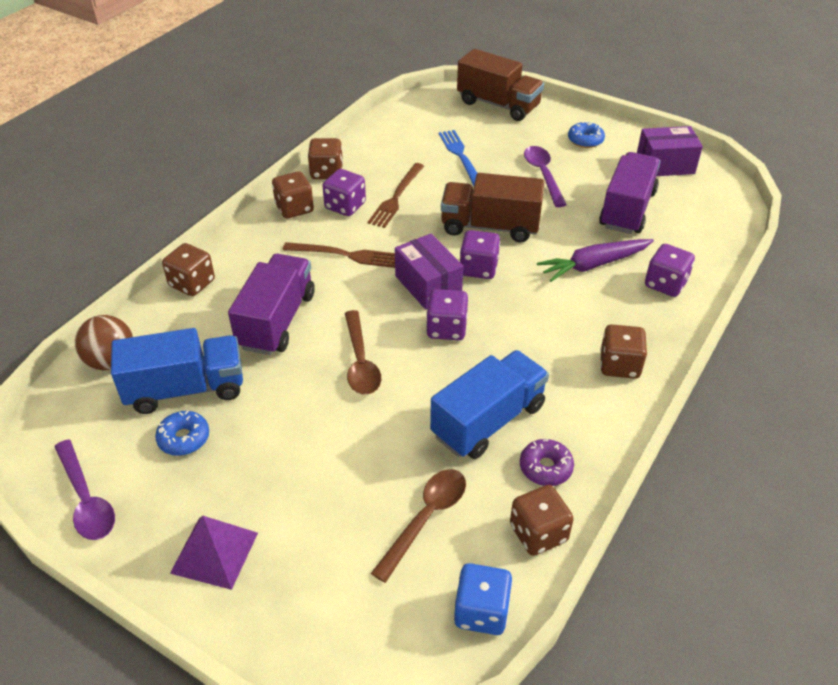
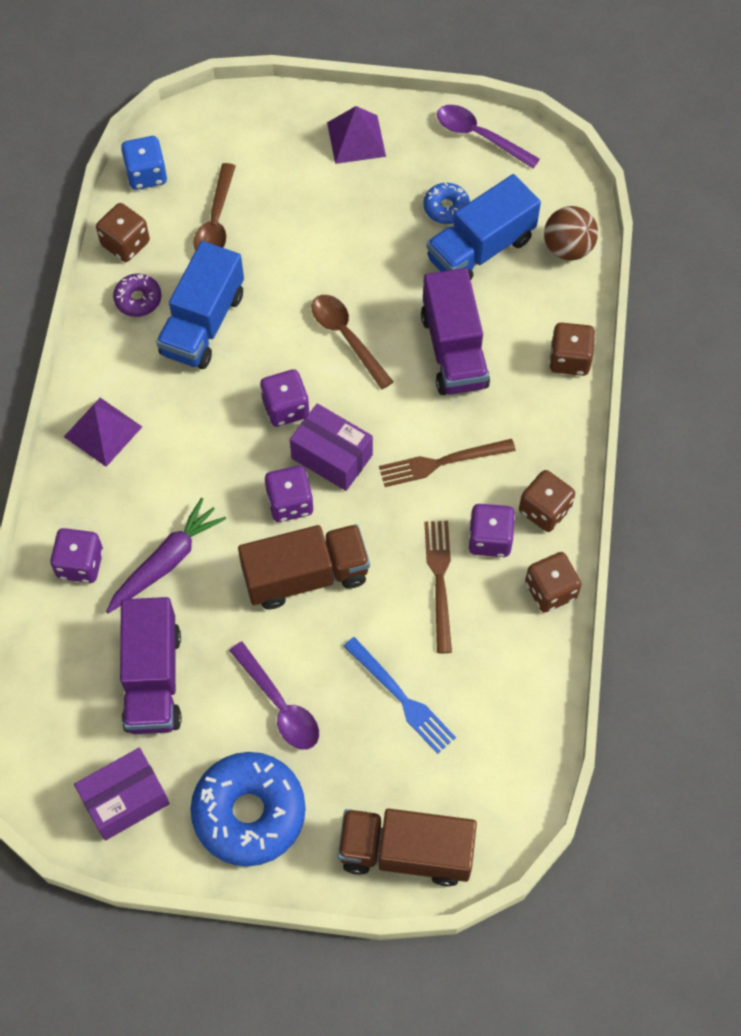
camera: 155 degrees right, 20 degrees up
blue donut [568,121,605,148] -> blue donut [191,752,306,866], size x2.07
brown dice [600,324,647,379] -> purple pyramid [64,398,142,467]

